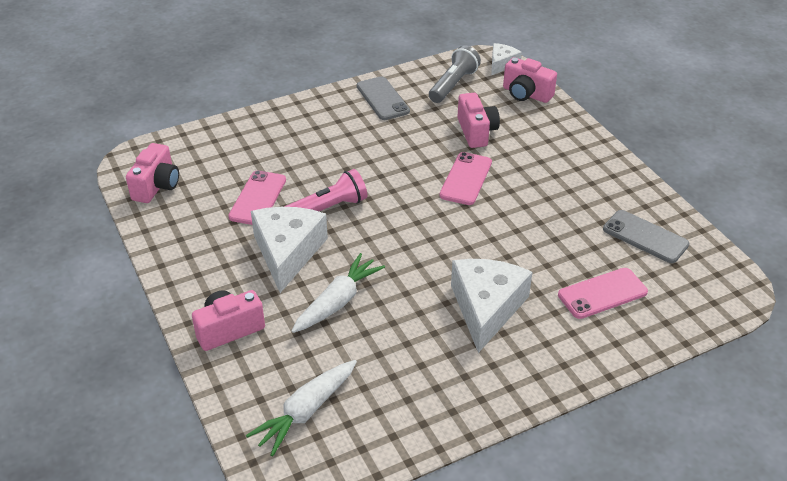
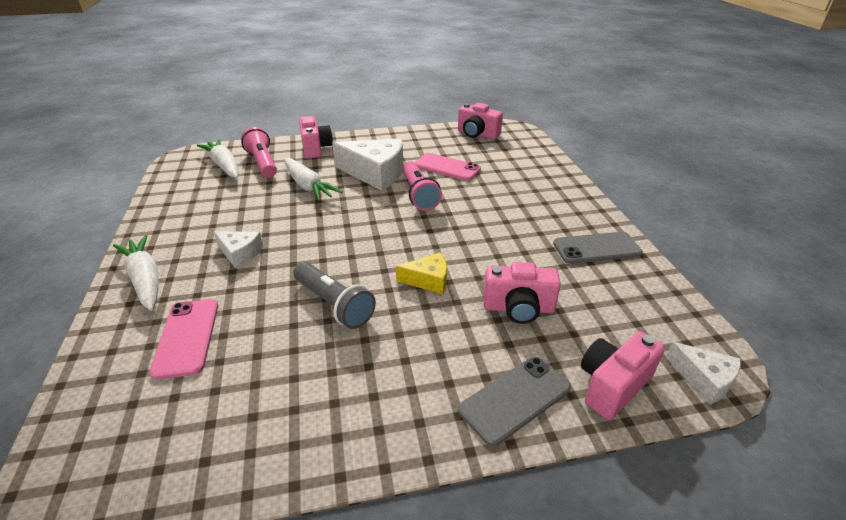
camera: 105 degrees right, 5 degrees down
grey flashlight [429,45,481,103] -> grey flashlight moved to [293,262,376,329]
pink phone [440,152,492,205] -> yellow cheese [396,252,447,294]
white cheese [451,259,533,353] -> white cheese [213,231,263,268], size x0.53
grey phone [603,210,690,263] -> grey phone moved to [458,357,571,446]
none -> white carrot [113,235,158,311]
none -> pink flashlight [241,127,277,178]

